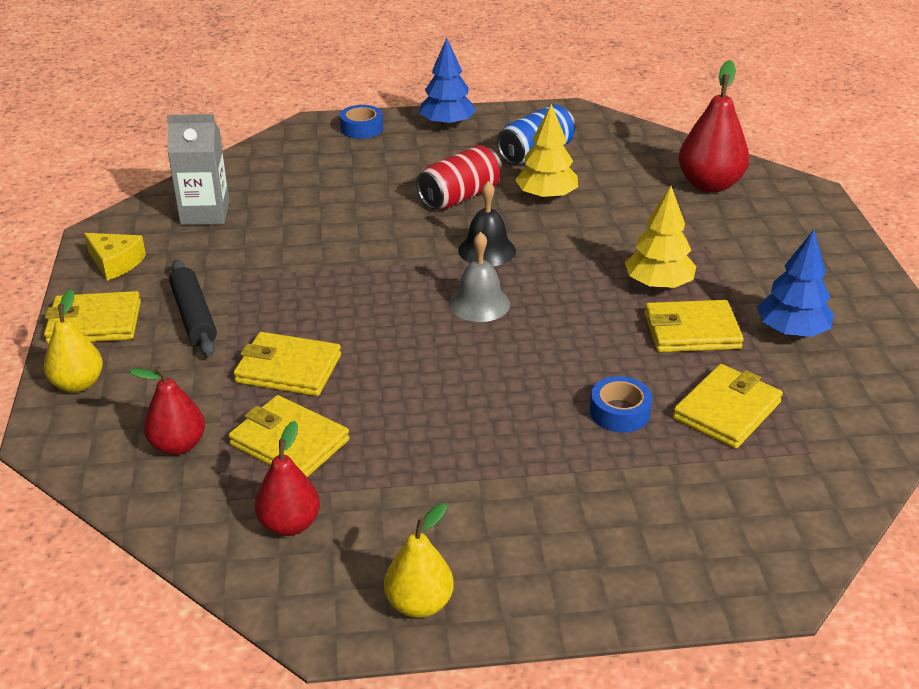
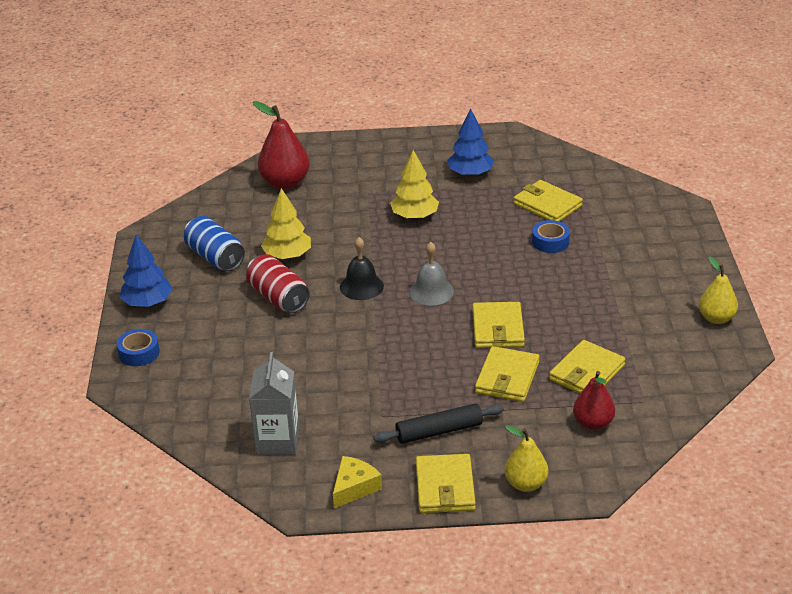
camera: 85 degrees left, 0 degrees up
red pear [254,421,320,536] -> none
yellow wallet [644,300,744,352] -> yellow wallet moved to [473,302,525,348]

